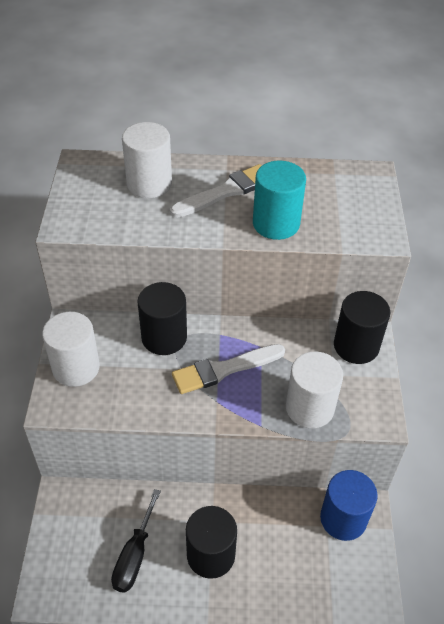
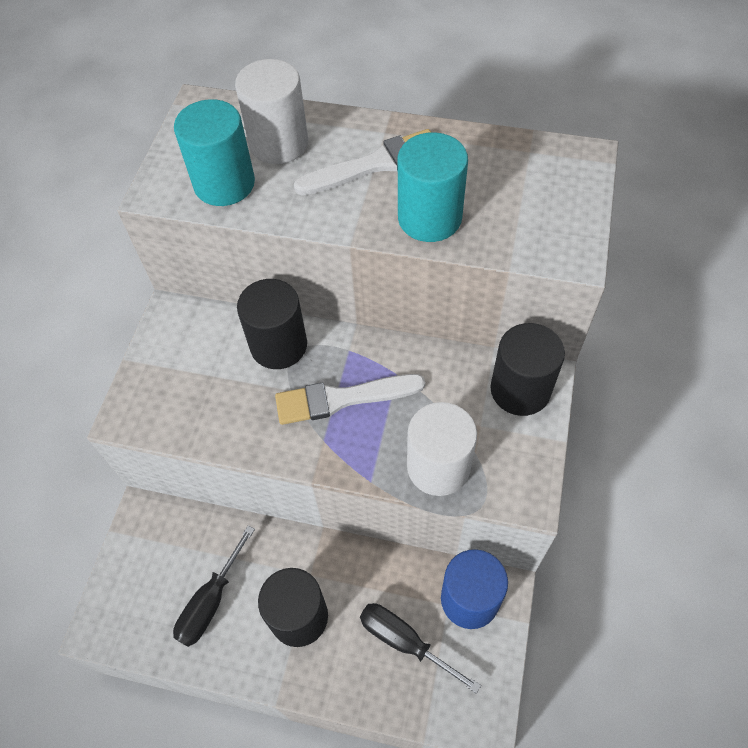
camera: 15 degrees right, 10 degrees up
white cylinder [42,312,100,387] -> none
none -> turquoise cylinder [174,99,255,206]
none -> black screwdriver [360,603,481,694]

